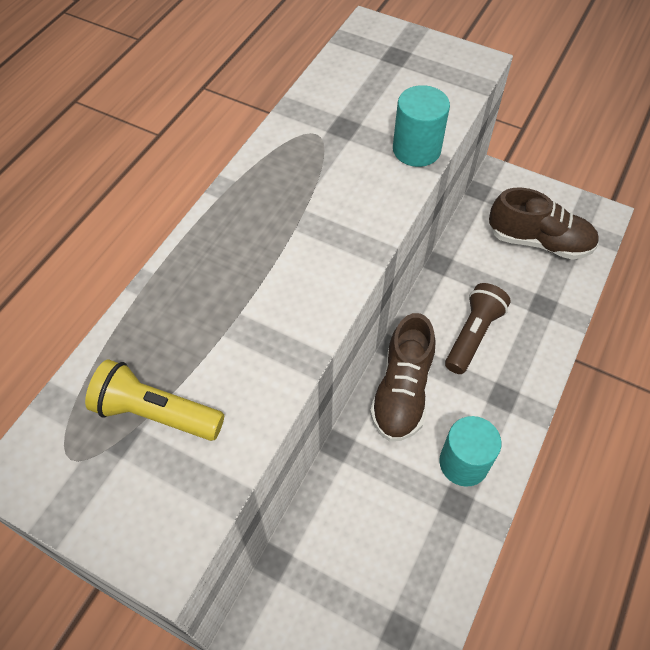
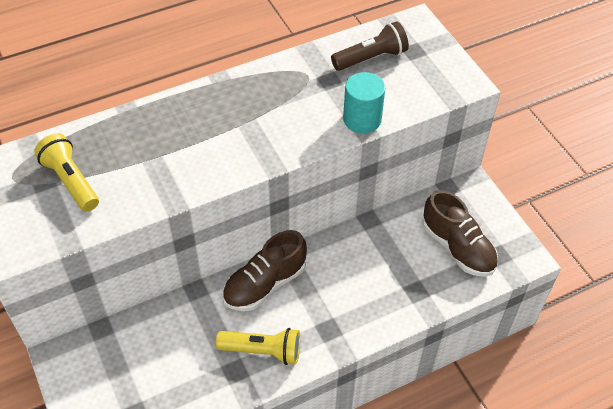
camera: 35 degrees right, 5 degrees down
turquoise cylinder [439,416,501,487] -> yellow flashlight [216,328,300,365]
brown flashlight [445,283,511,374] -> brown flashlight moved to [331,21,409,71]

